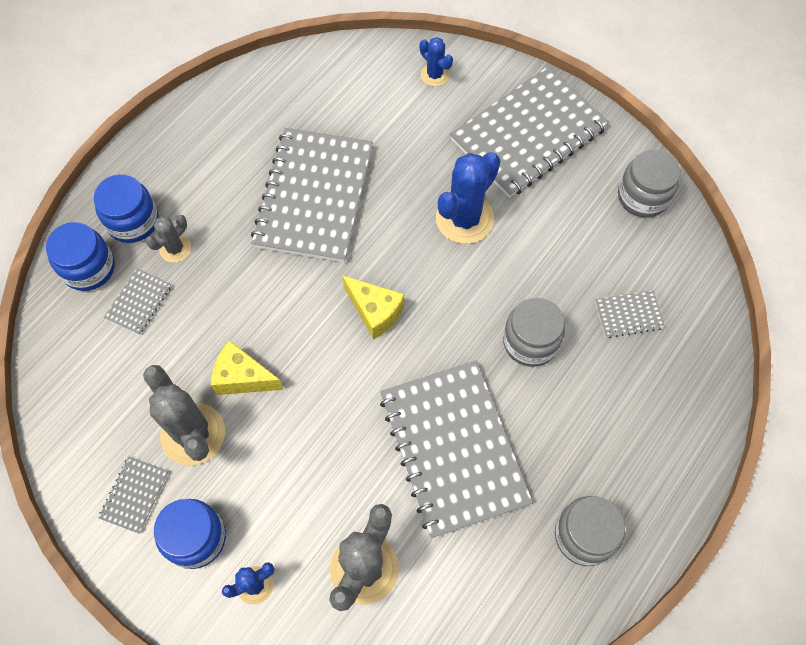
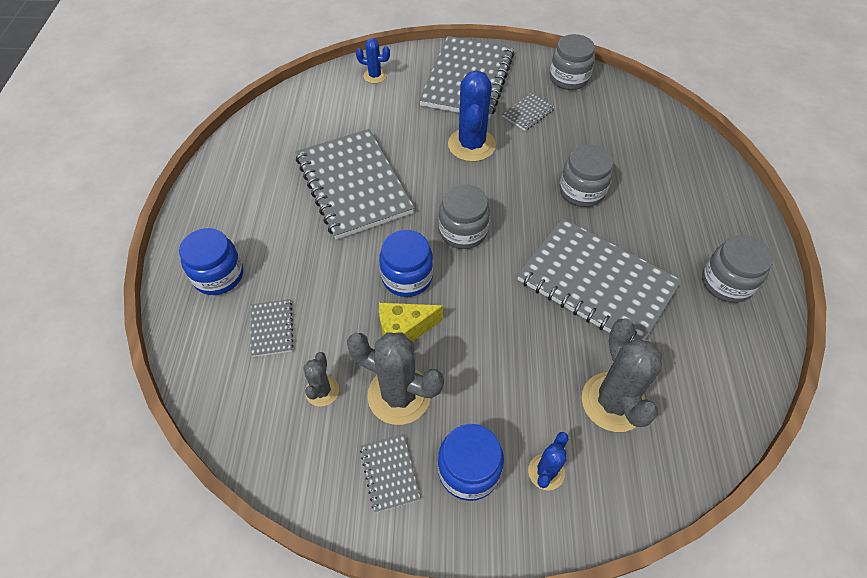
camera: 35 degrees left, 10 degrees down
blue jar [46,222,115,291] -> blue jar moved to [379,230,433,297]
grey cactus [146,215,191,263] -> grey cactus moved to [303,352,339,406]
yellow cheese [342,275,404,340] -> grey jar [439,184,490,249]
grey notebook [595,290,665,338] -> grey notebook moved to [502,93,555,131]

